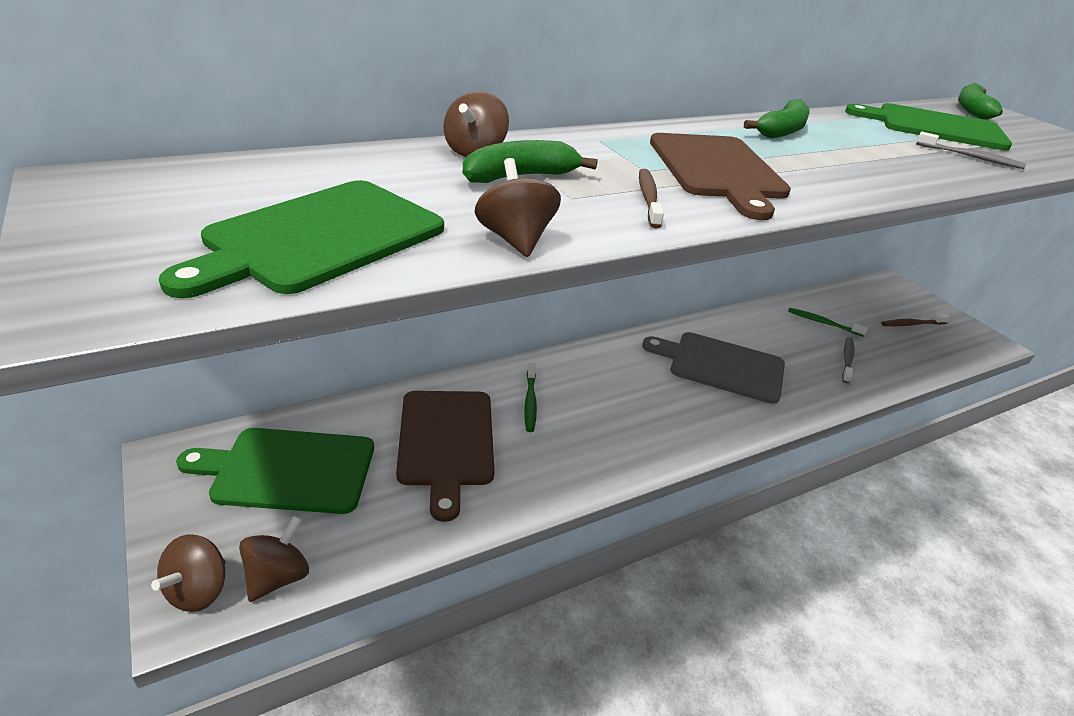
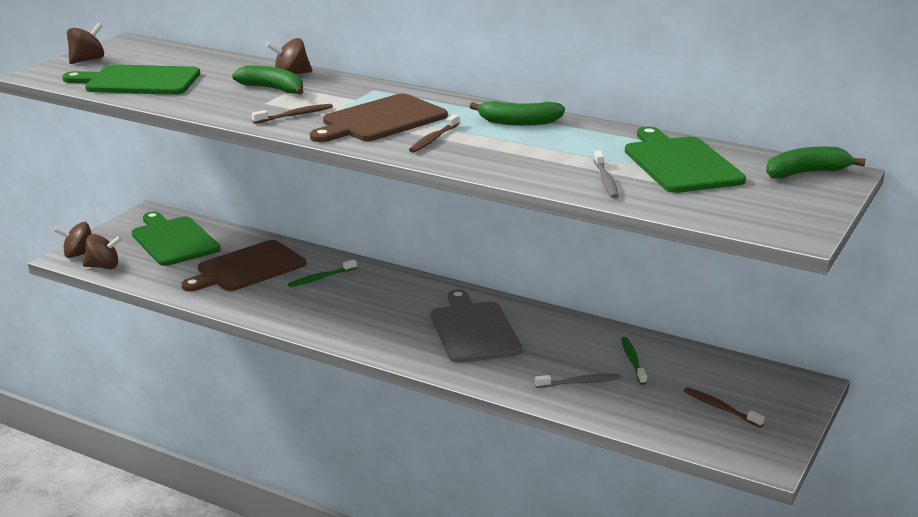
camera: 60 degrees right, 10 degrees down
brown spinning top [475,158,561,257] -> brown spinning top moved to [67,23,104,64]
none -> brown toothbrush [409,114,459,153]

